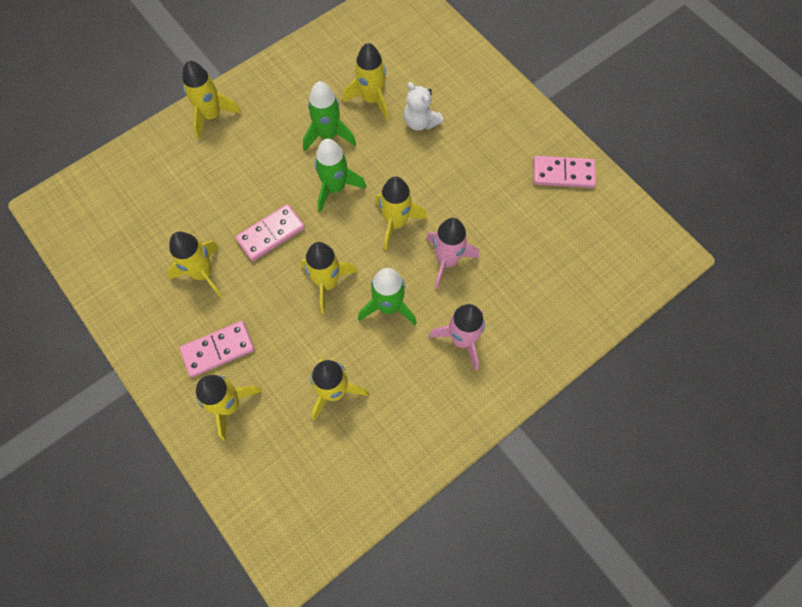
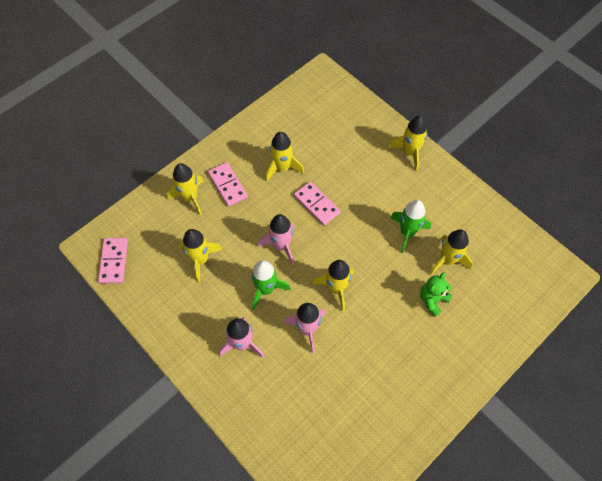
camera: 85 degrees right, 5 degrees down
yellow rocket [301,242,358,314] -> pink rocket [258,214,295,266]
green rocket [314,139,366,212] -> none
white teddy bear [404,82,443,131] -> green teddy bear [420,272,452,317]
pink domino [533,156,596,188] -> pink domino moved to [98,238,128,284]

